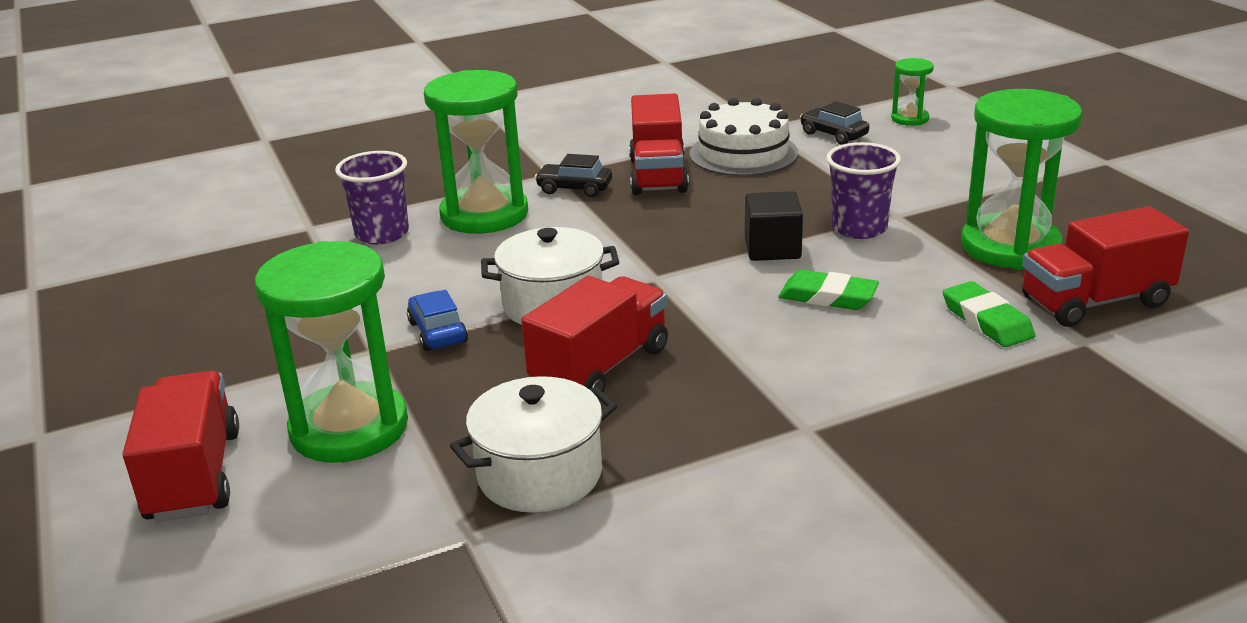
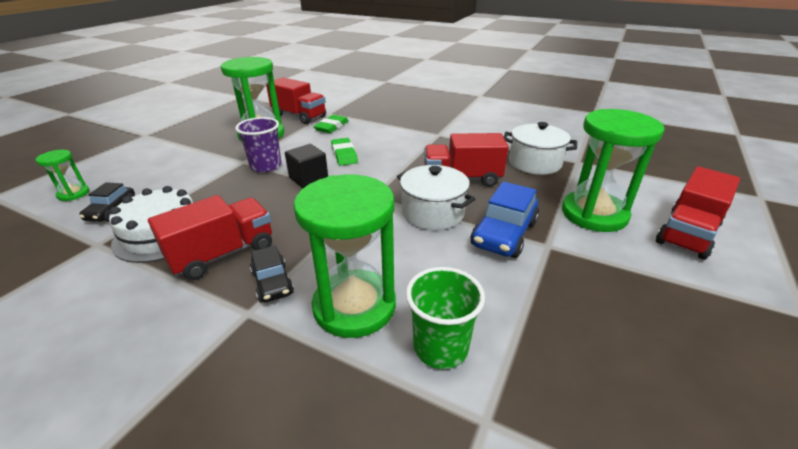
camera: 130 degrees left, 5 degrees up
purple cup [335,151,409,244] -> green cup [406,267,485,369]
blue car [407,290,468,351] -> blue car [471,182,539,258], size x1.63

